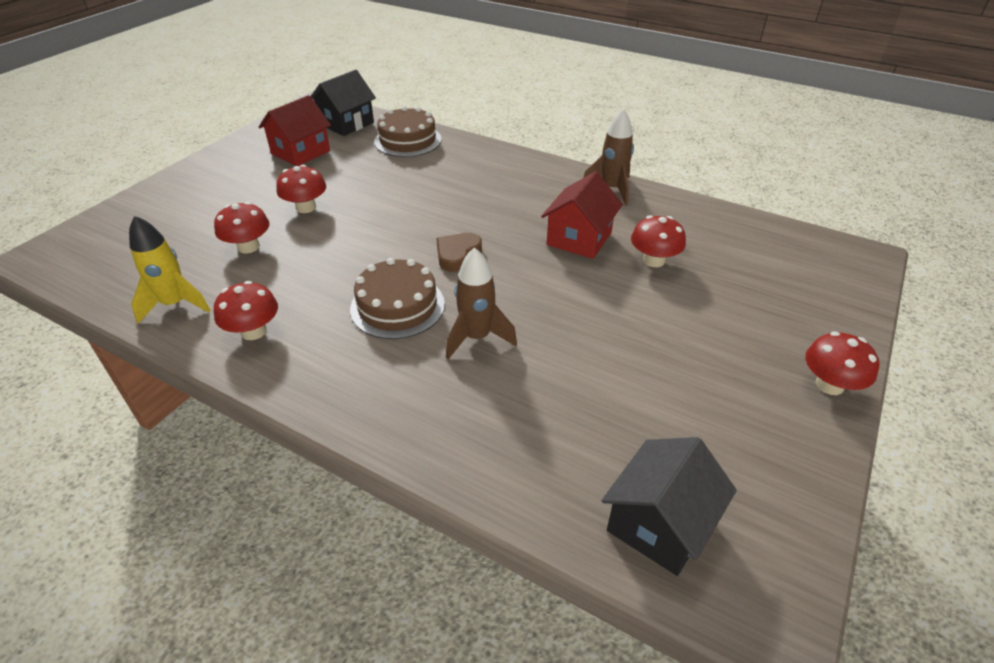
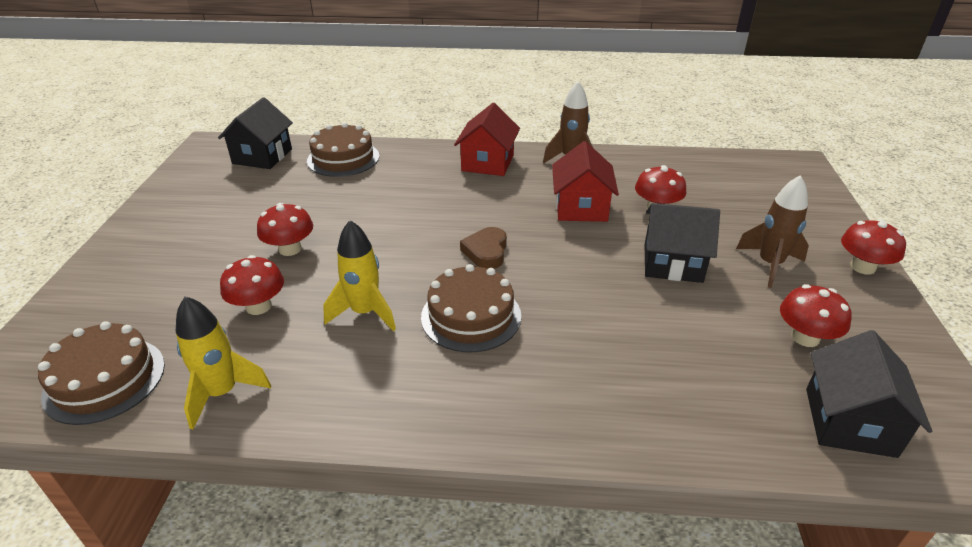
camera: 25 degrees left, 5 degrees down
red mushroom [214,281,278,340] -> red mushroom moved to [780,284,852,347]
red house [259,95,331,166] -> red house moved to [454,103,520,176]
brown rocket [446,247,517,359] -> brown rocket moved to [736,175,809,288]
none -> brown cake [38,321,165,425]
none -> yellow rocket [323,220,396,331]
none -> black house [645,203,720,283]

